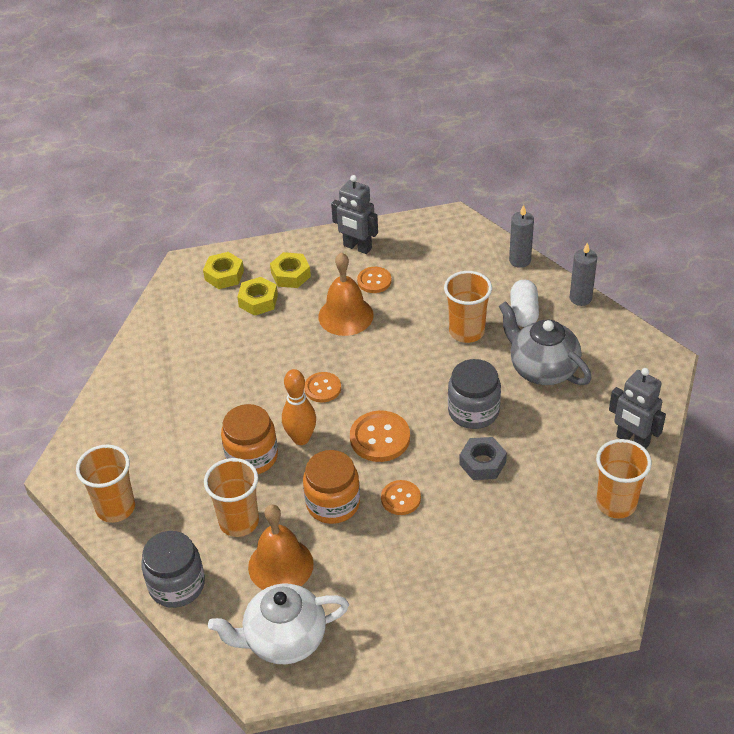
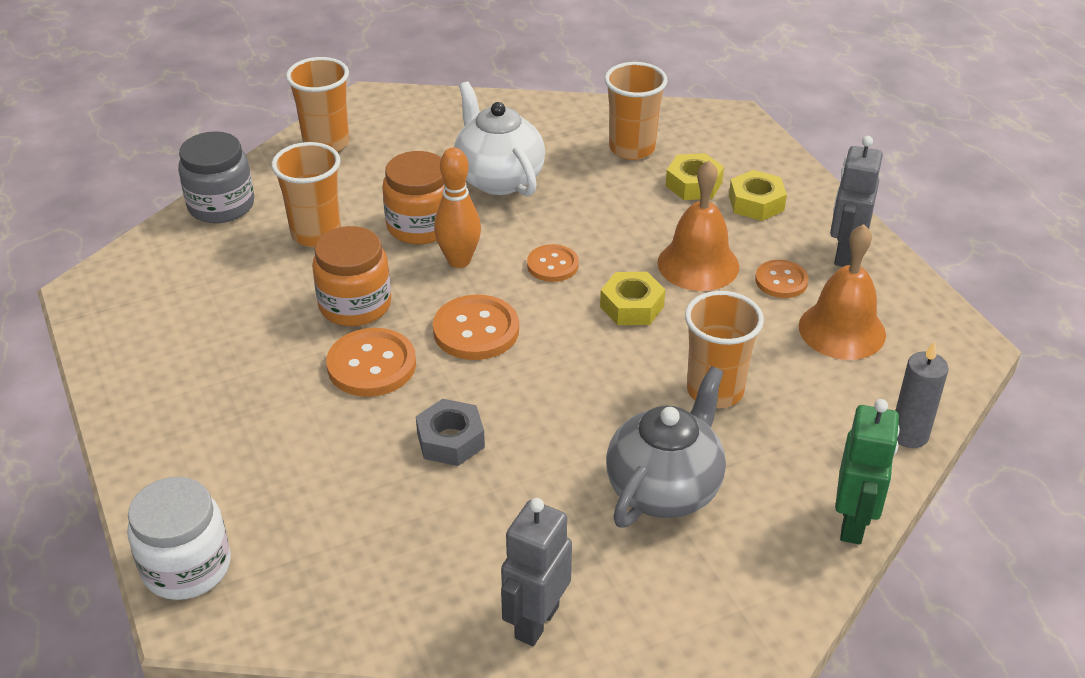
camera: 75 degrees right, 5 degrees down
yellow nut [203,252,244,289] -> yellow nut moved to [600,272,665,325]
white teapot [208,583,349,664] -> white teapot moved to [454,82,545,197]
orange bell [248,504,314,590] -> orange bell moved to [799,224,886,360]
orange button [381,480,421,515] -> orange button [326,328,416,397], size x1.58
grey jar [448,359,501,429] -> none
white capsule [510,280,539,327] -> none
grey candle [570,243,597,306] -> green robot [835,399,900,544]
orange cup [596,439,652,518] -> orange cup moved to [604,62,668,160]
none -> white jar [127,477,231,600]

